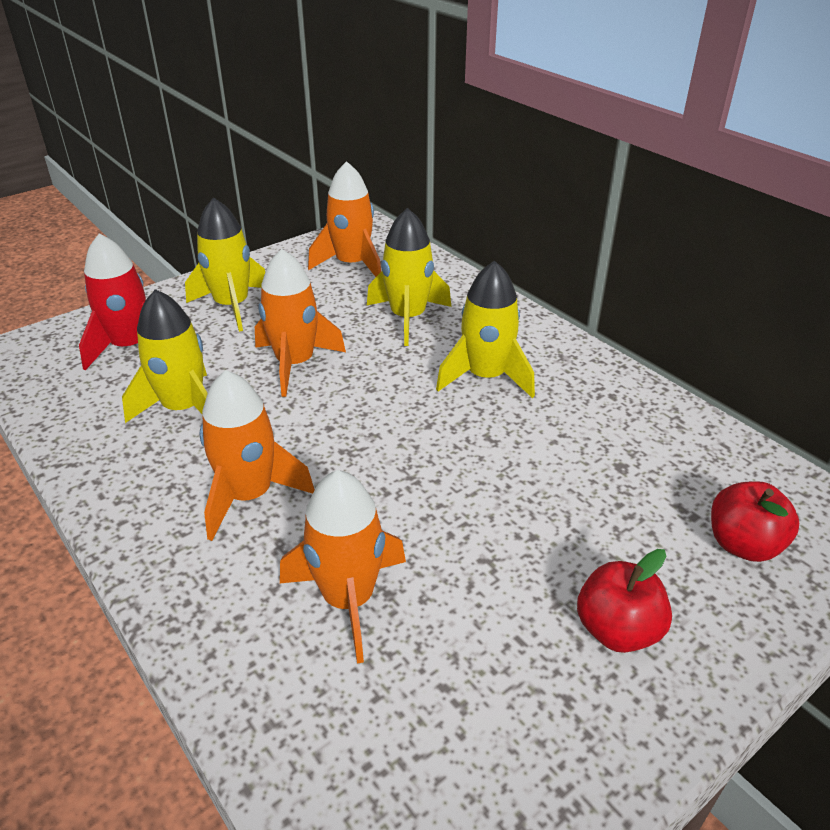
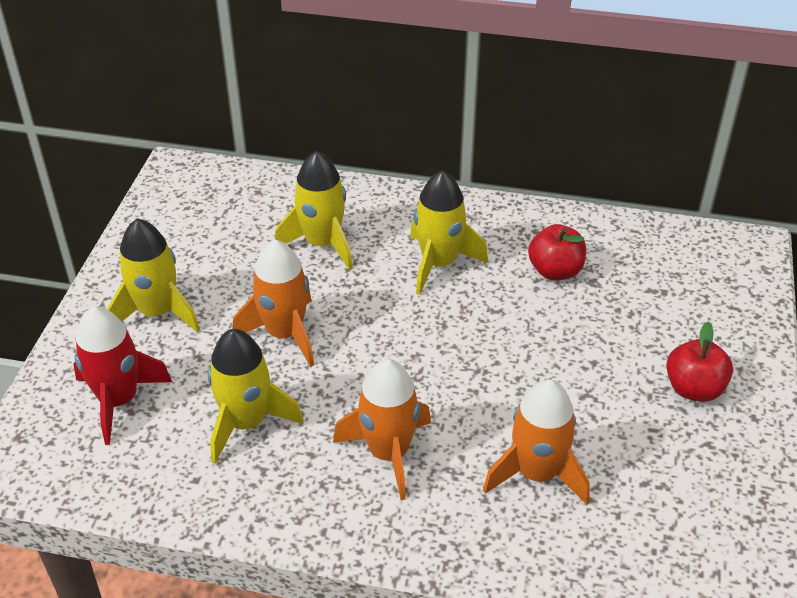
camera: 40 degrees left, 5 degrees up
orange rocket [308,161,381,277] -> none
red apple [711,481,799,562] -> red apple moved to [528,224,586,280]

